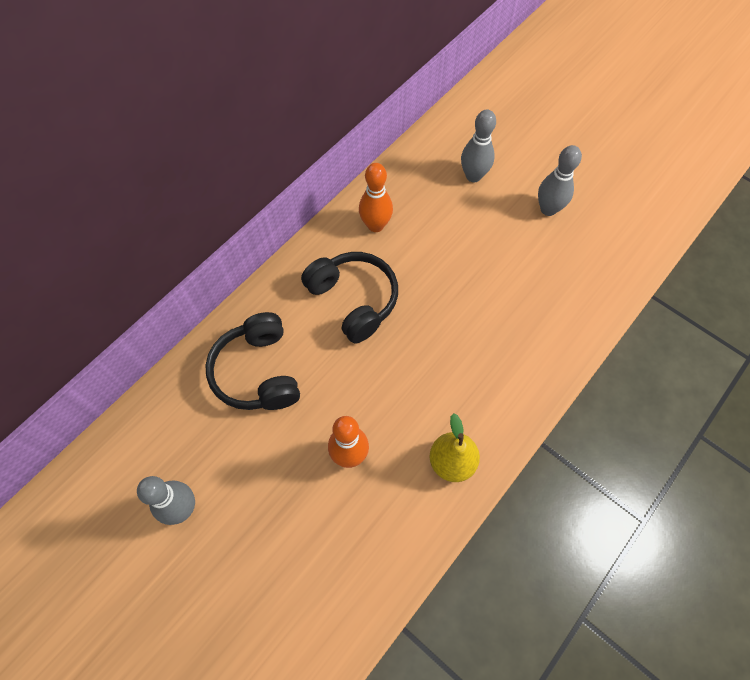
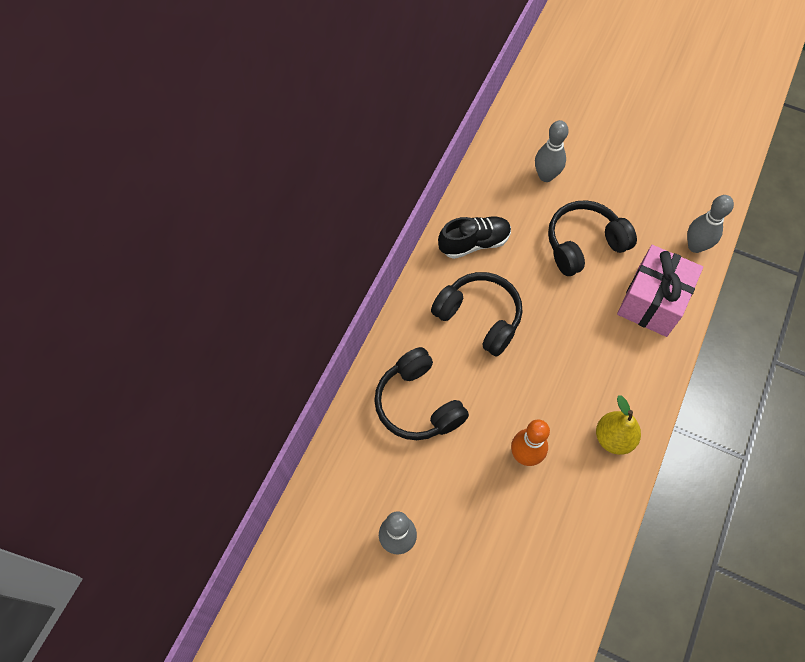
camera: 15 degrees left, 0 degrees up
orange bowling pin [359,163,393,232] -> black shoe [438,216,511,259]
grey bowling pin [538,145,582,216] -> grey bowling pin moved to [687,195,734,253]
none -> black headphones [548,200,637,276]
none -> pink gift [617,245,703,337]

